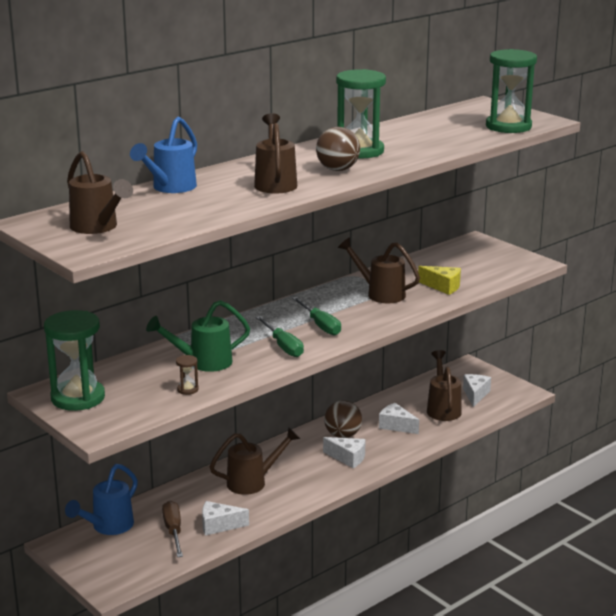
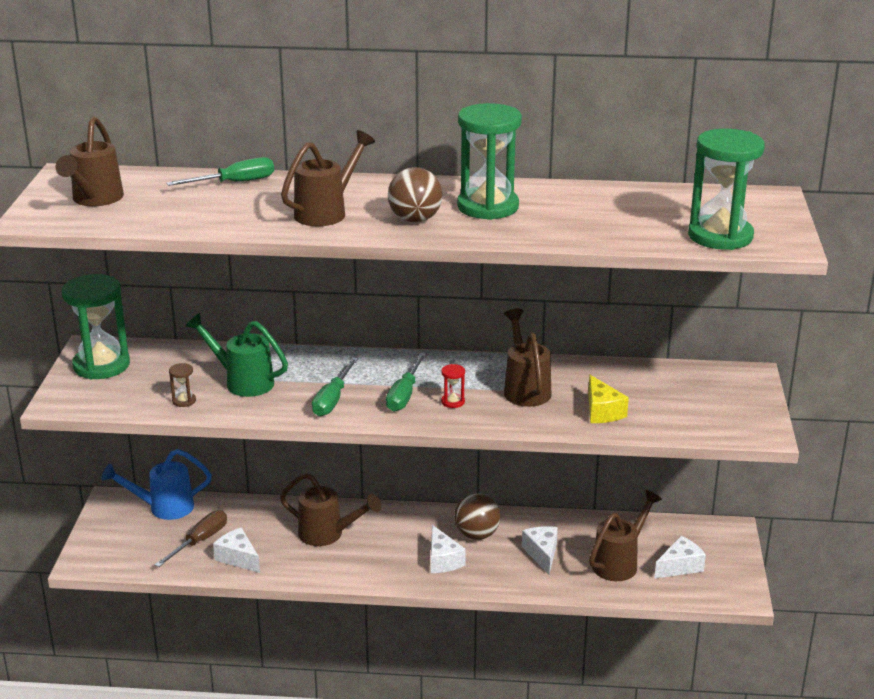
camera: 45 degrees right, 5 degrees up
blue watering can [130,117,197,193] -> green screwdriver [166,157,274,186]
none -> red hourglass [441,364,465,408]

